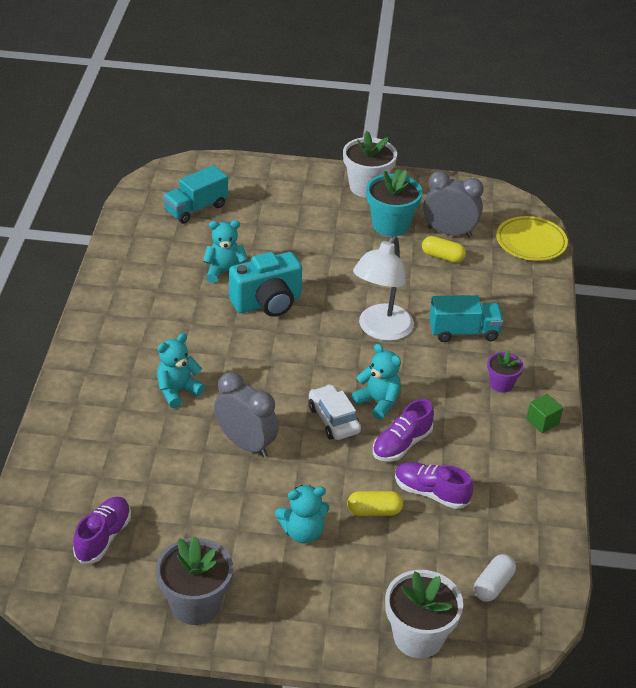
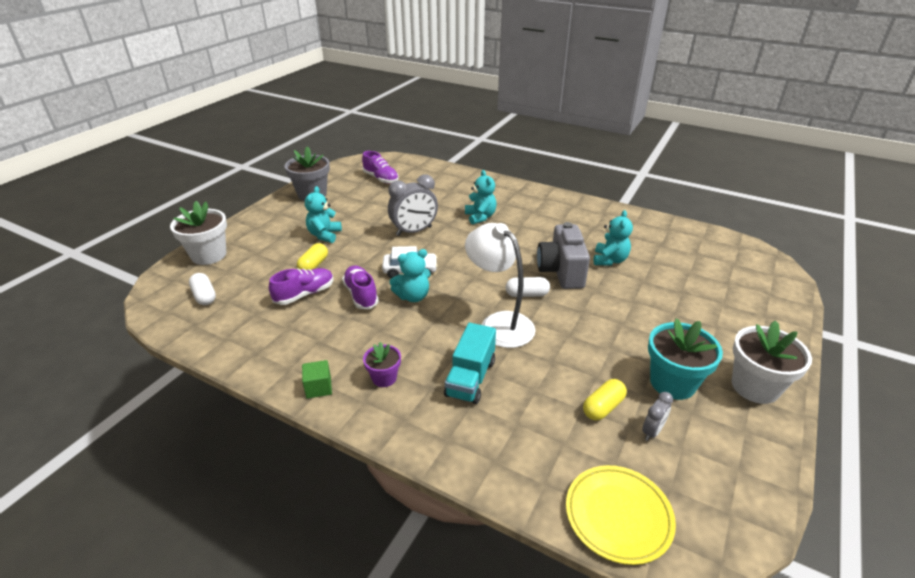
camera: 115 degrees right, 5 degrees down
turquoise truck [163,165,228,224] -> none
turquoise camera [229,252,302,317] -> grey camera [537,222,590,289]
grey clock [423,171,484,238] -> grey clock [642,392,673,441], size x0.51
none -> white capsule [506,277,550,297]

